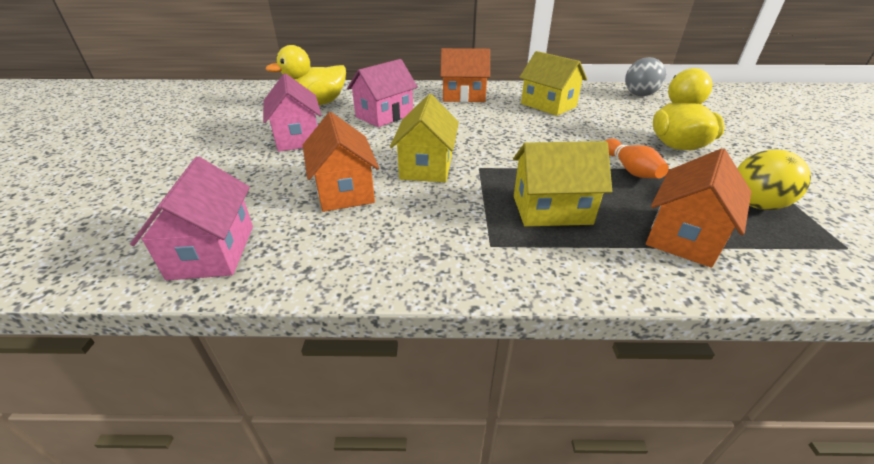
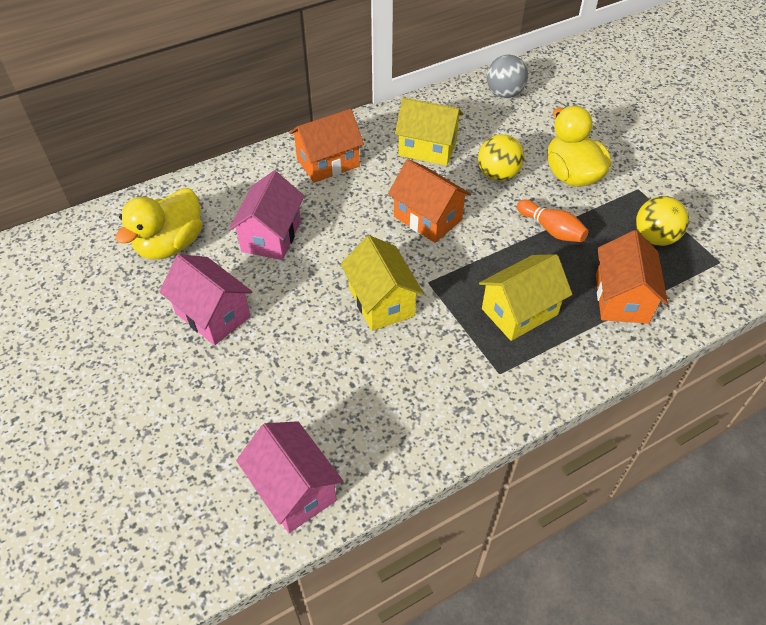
camera: 30 degrees left, 15 degrees up
orange house [303,112,379,212] -> orange house moved to [388,159,471,243]
none -> yellow ball [478,134,524,181]

